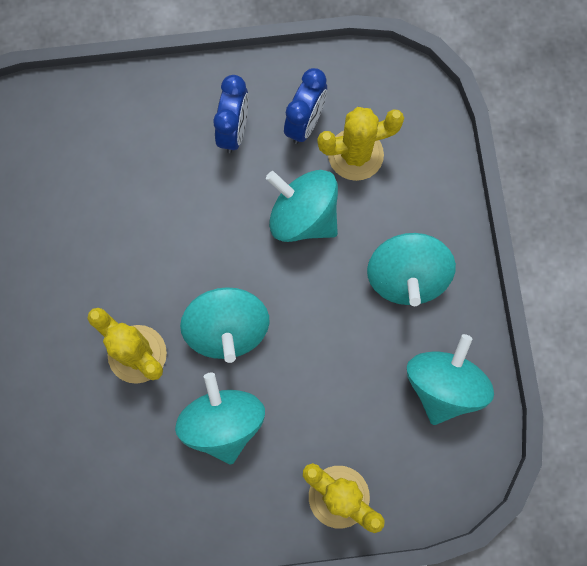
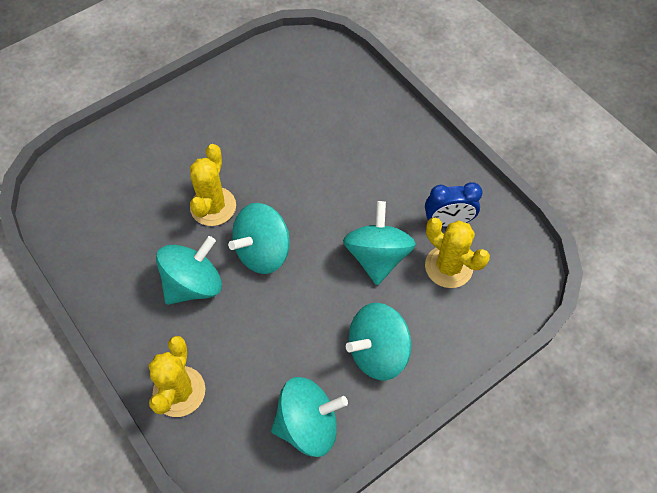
camera: 60 degrees right, 15 degrees down
blue clock [213,75,249,153] -> none

